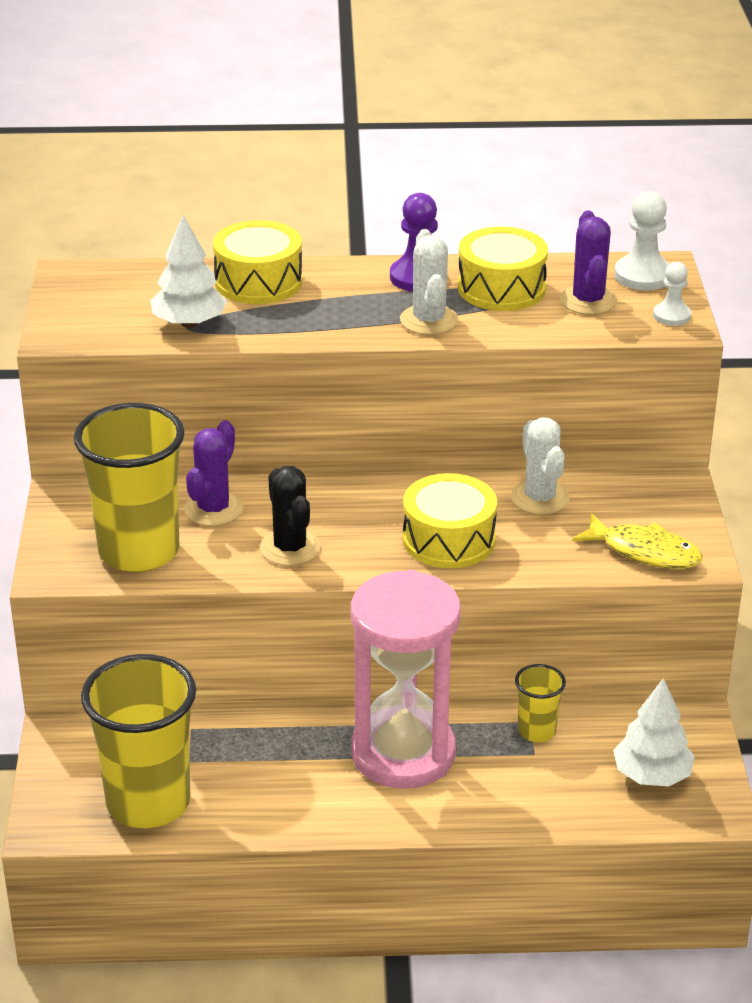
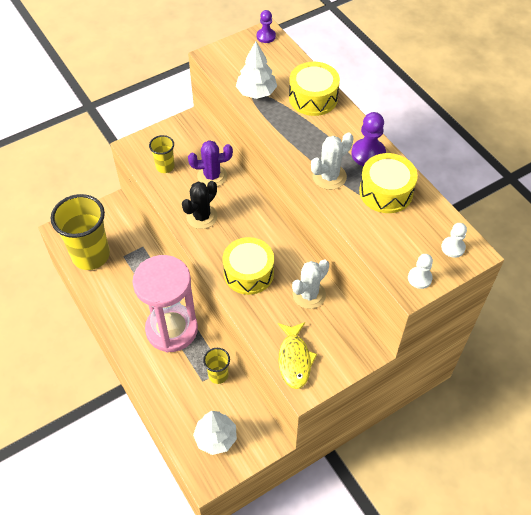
camera: 60 degrees right, 20 degrees up
yellow cup [74,403,185,572] -> yellow cup [149,135,175,173], size x0.47
purple cactus [560,211,617,315] -> none
white pawn [614,191,669,290] -> white pawn [441,223,467,258], size x0.63
none -> purple pawn [257,10,276,43]

